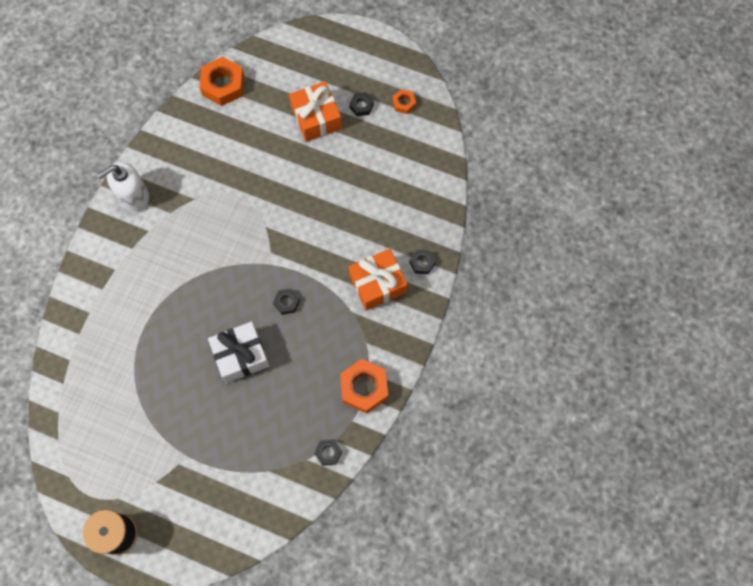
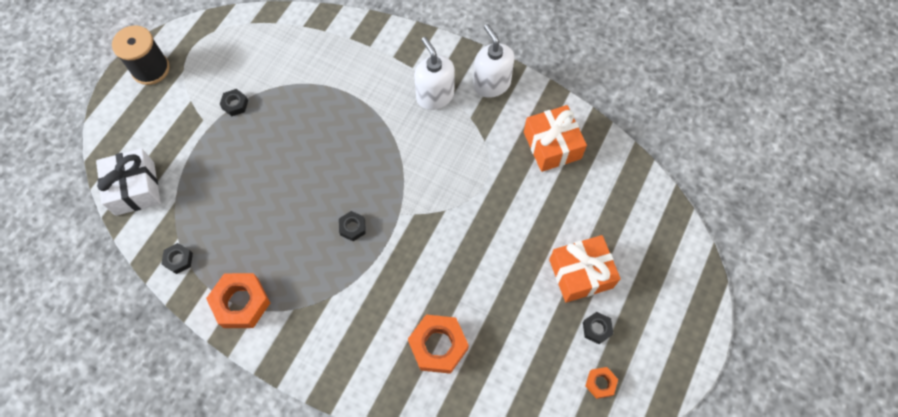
camera: 95 degrees right, 5 degrees down
orange nut [199,57,244,106] -> orange nut moved to [408,315,469,374]
white gift [208,322,270,383] -> white gift moved to [96,148,161,216]
orange gift [349,249,407,310] -> orange gift moved to [524,105,587,172]
black nut [409,250,436,274] -> black nut moved to [220,89,248,116]
none -> white soap dispenser [414,37,455,110]

